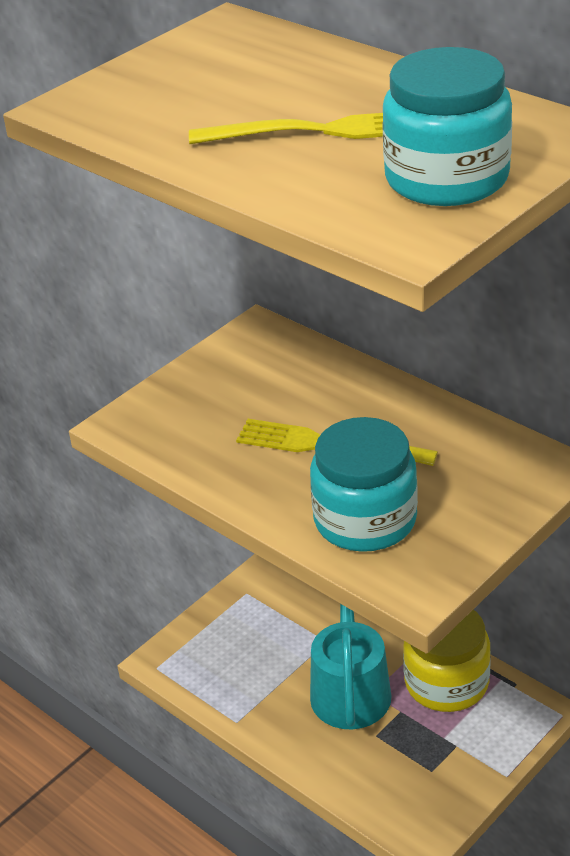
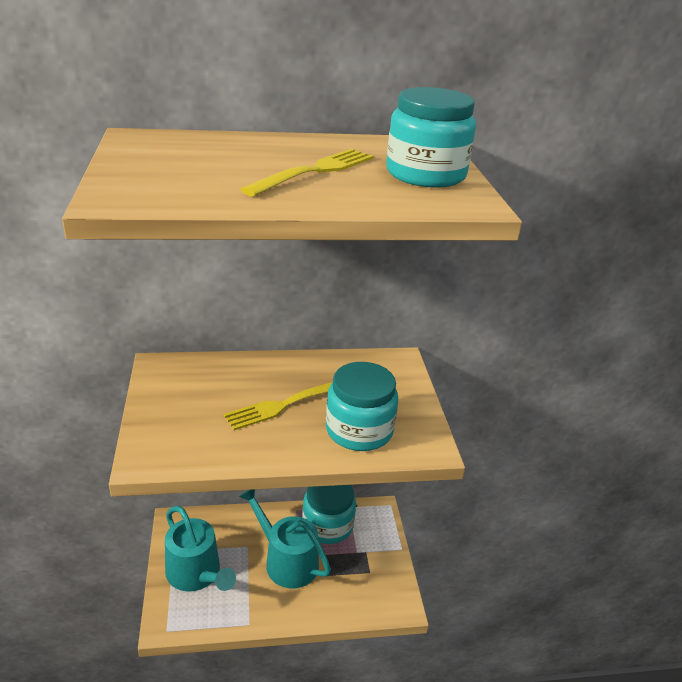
camera: 55 degrees left, 5 degrees down
yellow jar [403,610,491,712] -> turquoise jar [302,485,356,544]
none -> turquoise watering can [165,506,236,592]

